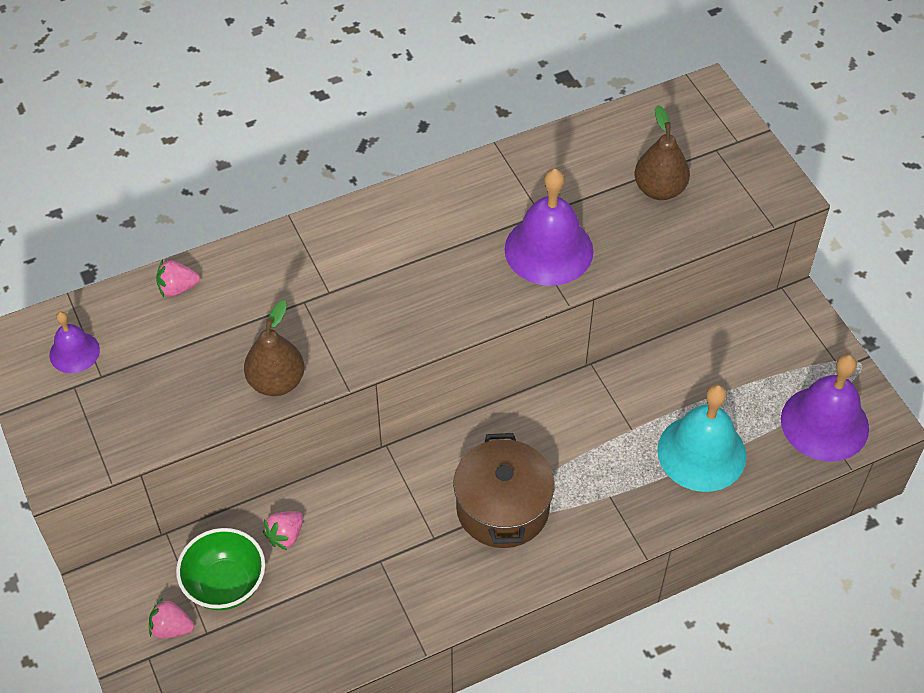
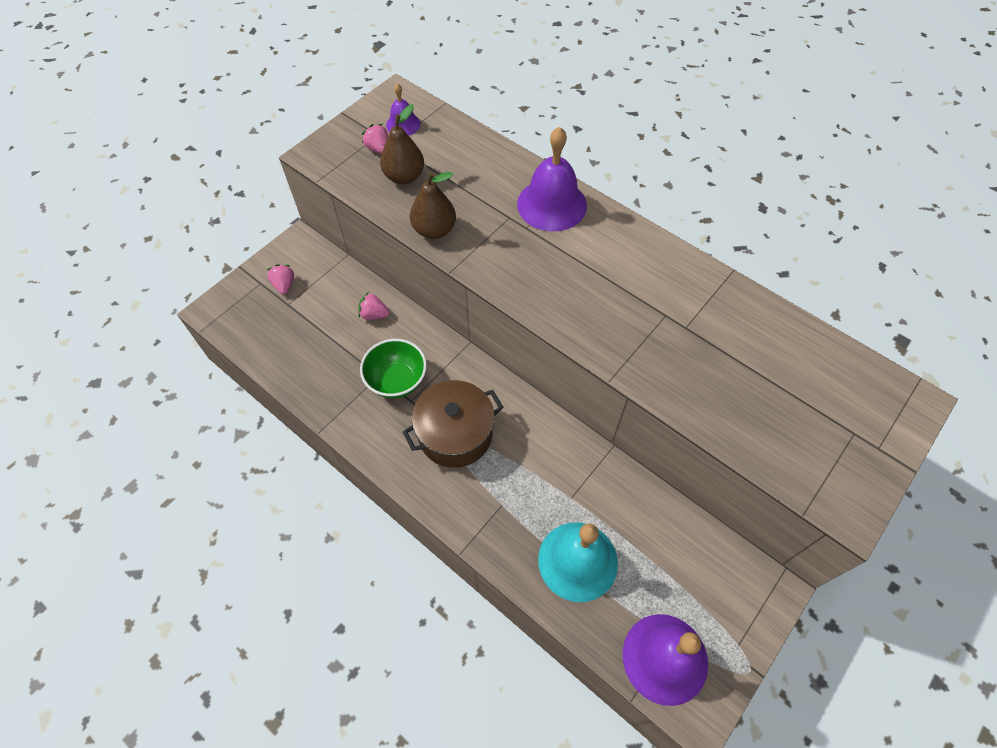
camera: 65 degrees right, 5 degrees up
pink strawberry [156,260,200,297] -> pink strawberry moved to [362,124,388,154]
green bowl [176,528,265,610] -> green bowl moved to [360,339,427,398]
purple bell [505,169,594,286] -> purple bell moved to [517,127,587,232]
brown pear [635,105,690,200] -> brown pear moved to [380,104,424,184]

